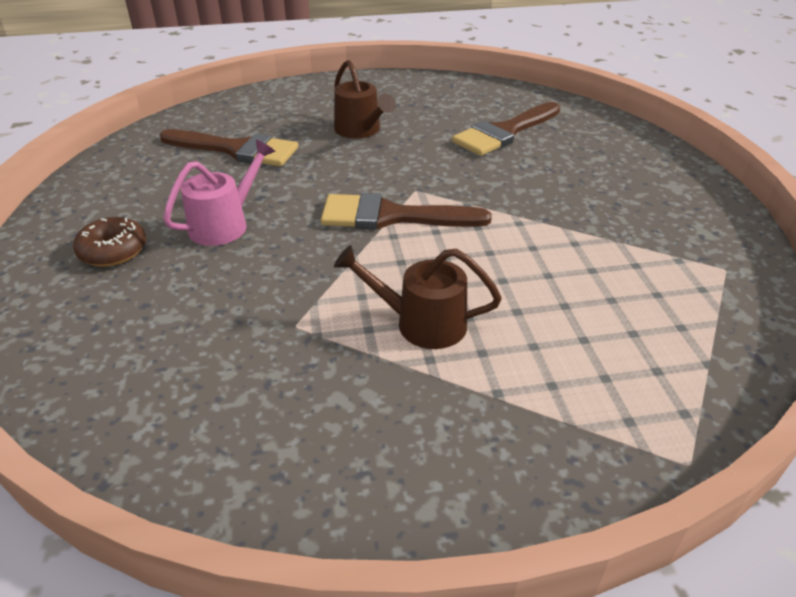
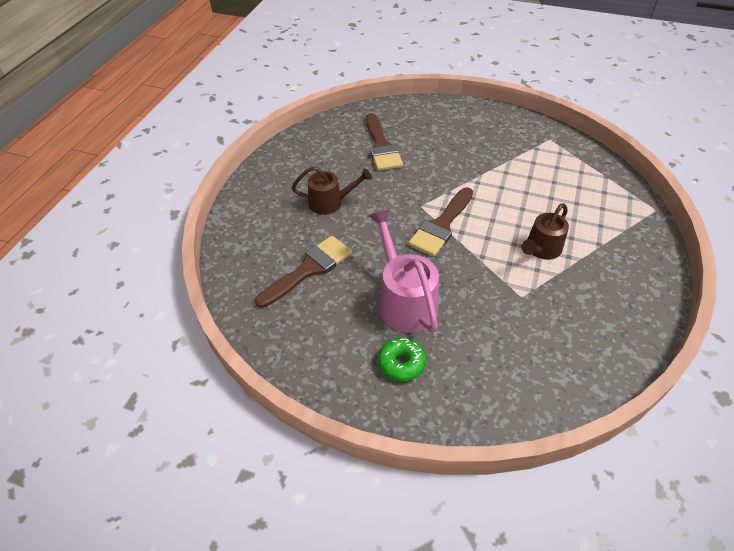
camera: 60 degrees left, 10 degrees up
brown donut [73,217,146,267] -> green donut [378,338,426,381]
pink watering can [163,140,275,246] -> pink watering can [369,209,439,333], size x1.51

